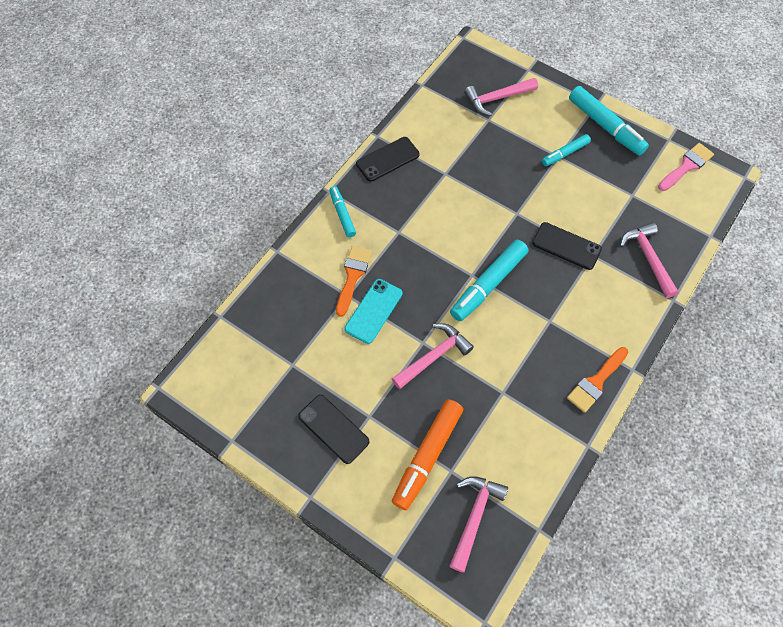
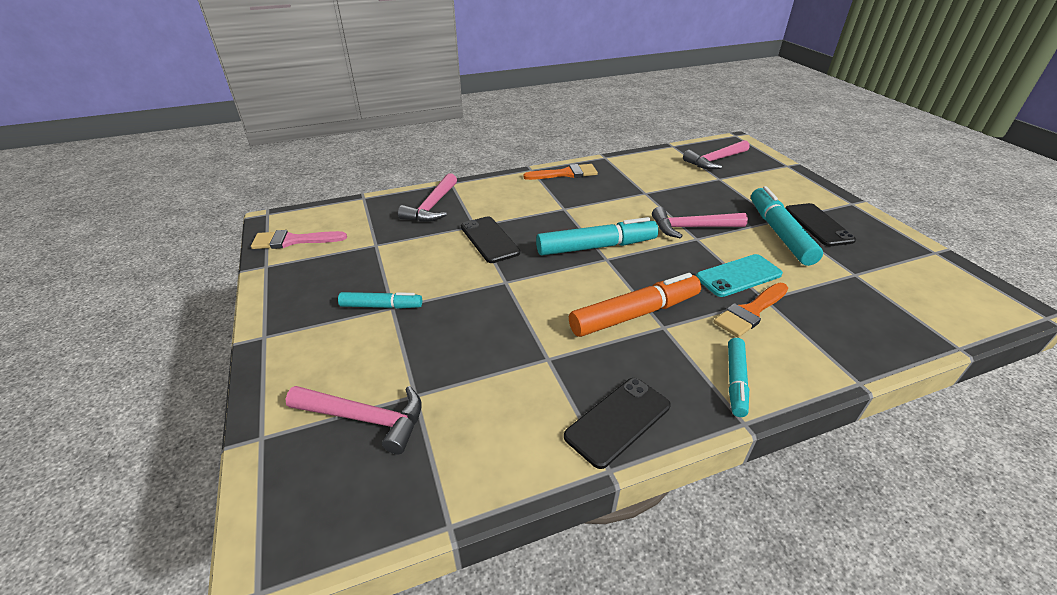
camera: 145 degrees left, 25 degrees down
black phone [356,137,420,182] -> black phone turned 45 degrees counterclockwise [564,378,671,469]
orange marker [392,399,463,510] -> orange marker moved to [569,273,701,337]
turquoise marker [569,86,649,156] -> turquoise marker moved to [751,186,823,266]

